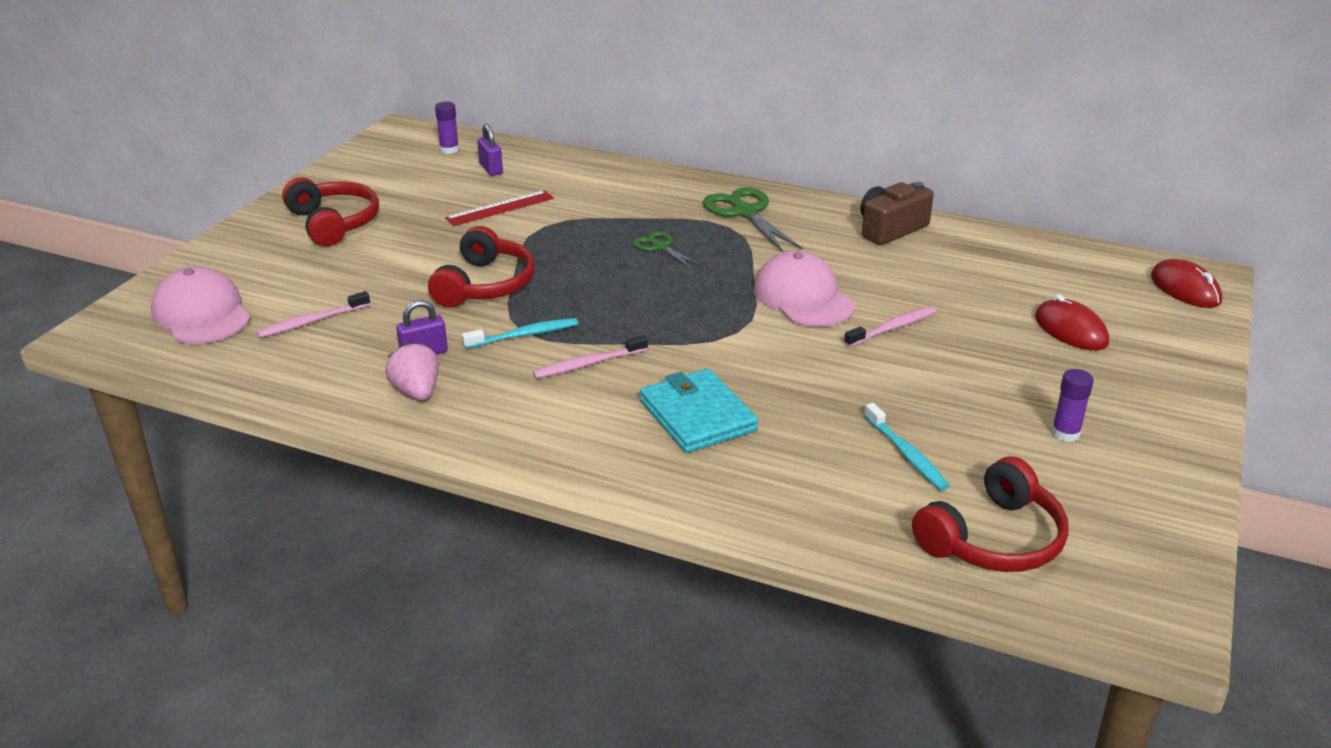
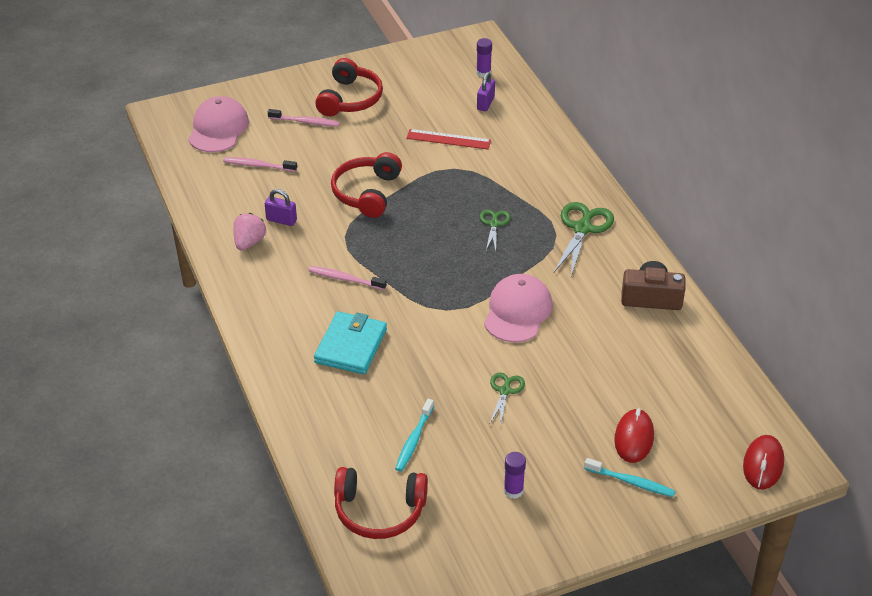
camera: 45 degrees right, 10 degrees up
red headphones [428,226,535,307] -> red headphones turned 135 degrees clockwise [331,152,402,218]
turquoise toothbrush [462,318,578,349] -> turquoise toothbrush moved to [584,458,675,497]
pink toothbrush [844,306,937,347] -> pink toothbrush moved to [268,109,340,127]
none -> green scissors [490,372,525,427]

